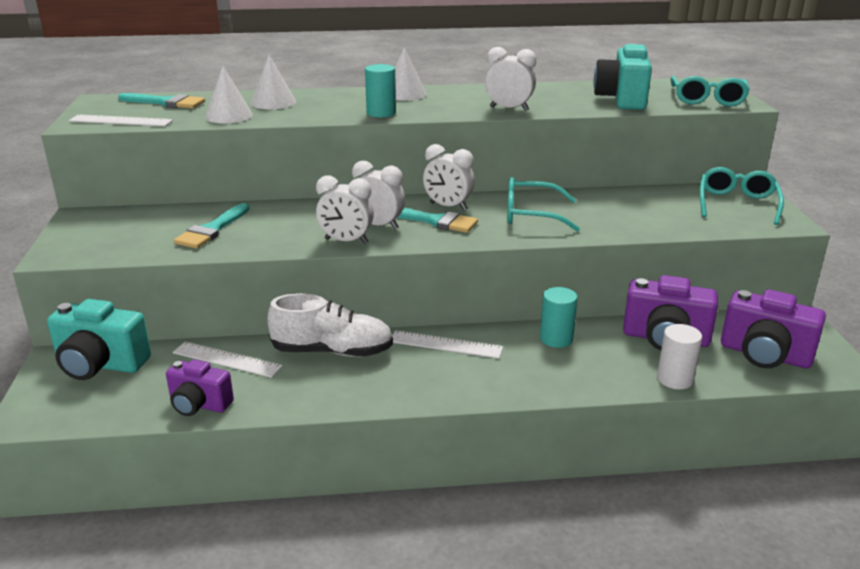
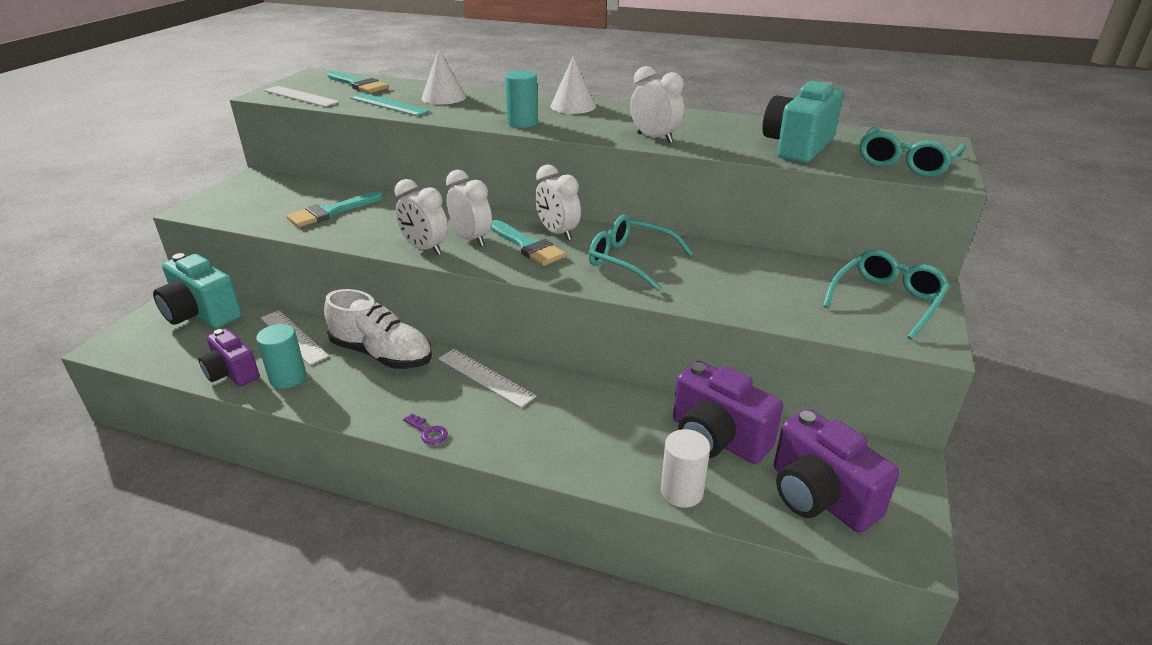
camera: 25 degrees right, 5 degrees up
white cone [205,66,253,124] -> turquoise ruler [350,93,430,116]
turquoise cylinder [540,287,577,348] -> turquoise cylinder moved to [256,324,306,389]
none -> purple key [403,413,448,445]

